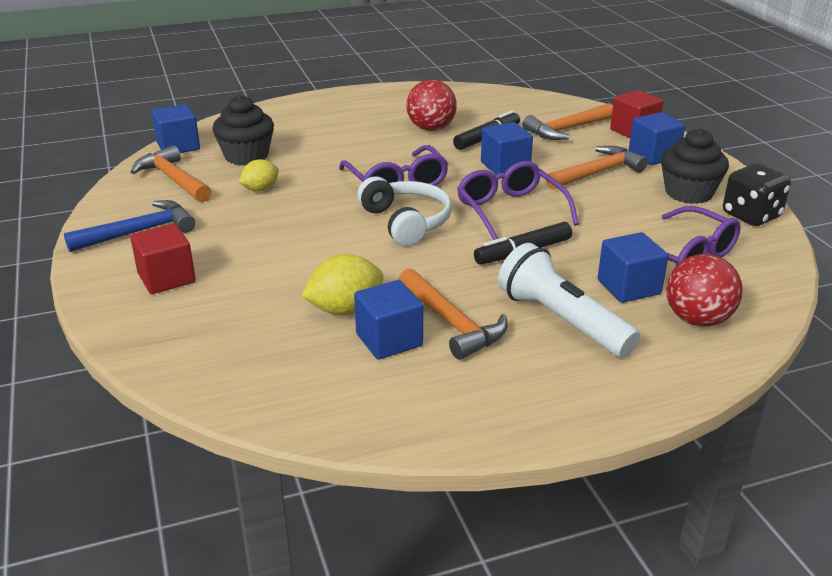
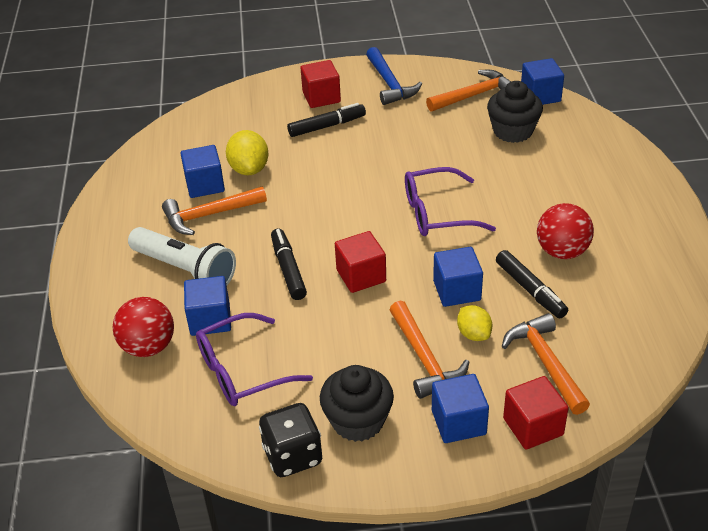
camera: 105 degrees right, 10 degrees up
yellow lemon [239,159,279,192] -> yellow lemon moved to [457,305,492,341]
white headphones [357,176,452,246] -> none
purple glasses [457,161,579,240] -> red cube [335,231,386,293]
white flashlight [498,243,640,358] -> white flashlight turned 60 degrees clockwise [128,227,236,285]
none -> black marker [287,103,366,137]

